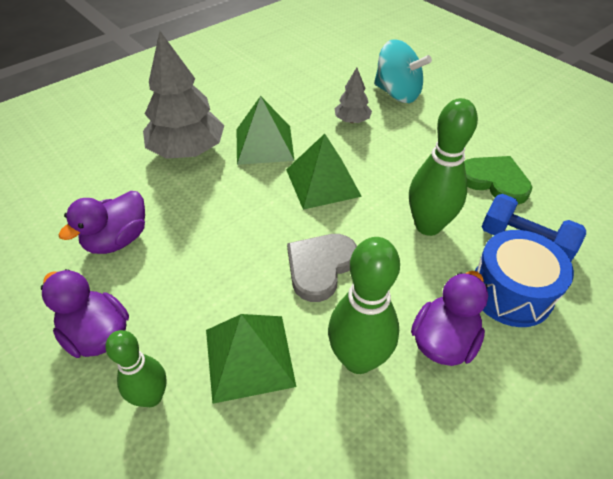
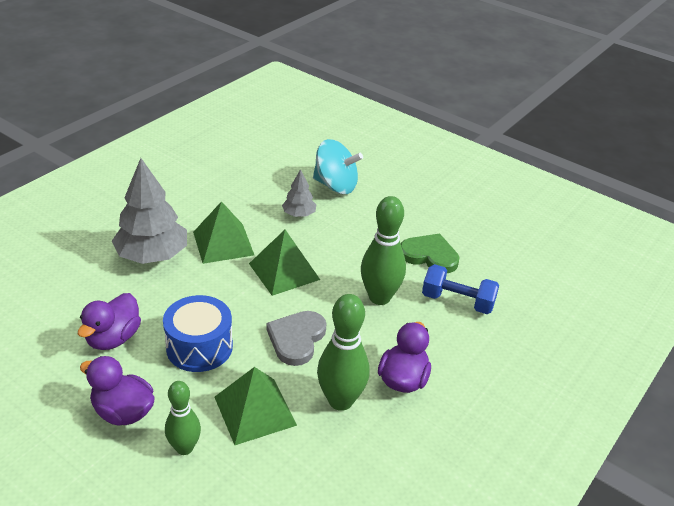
camera: 15 degrees left, 10 degrees down
blue drum [475,230,574,327] -> blue drum moved to [163,295,233,372]

